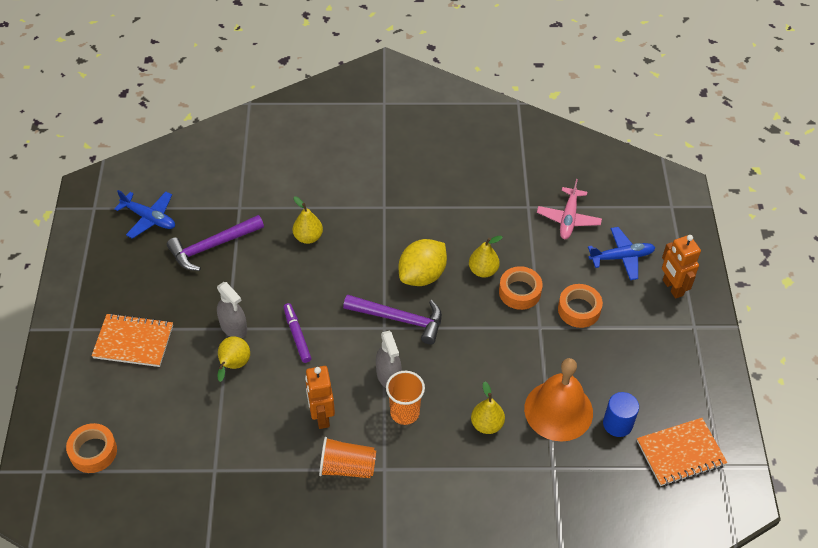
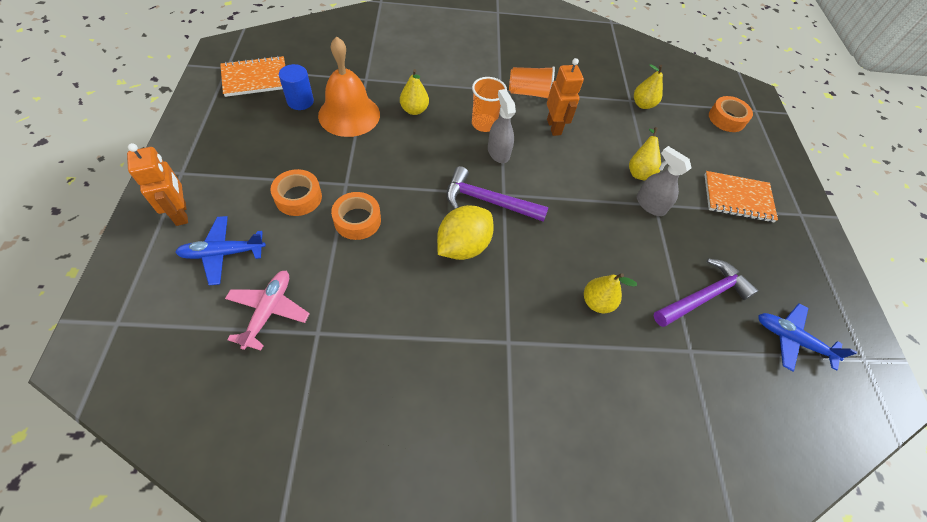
camera: 175 degrees right, 5 degrees up
purple marker [283,303,311,363] -> none
yellow pear [469,236,503,278] -> yellow pear moved to [634,64,663,109]

